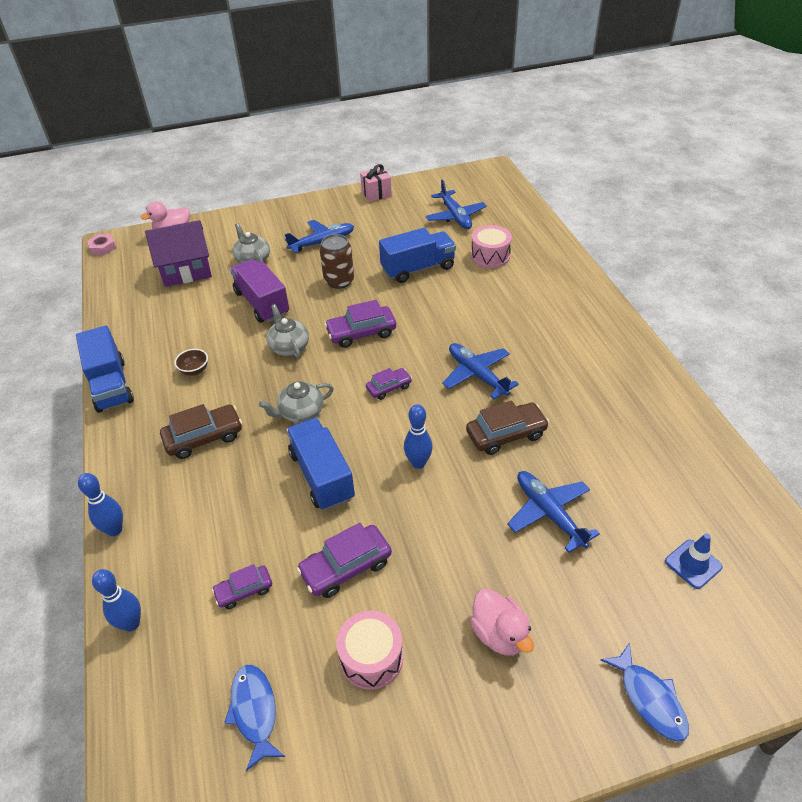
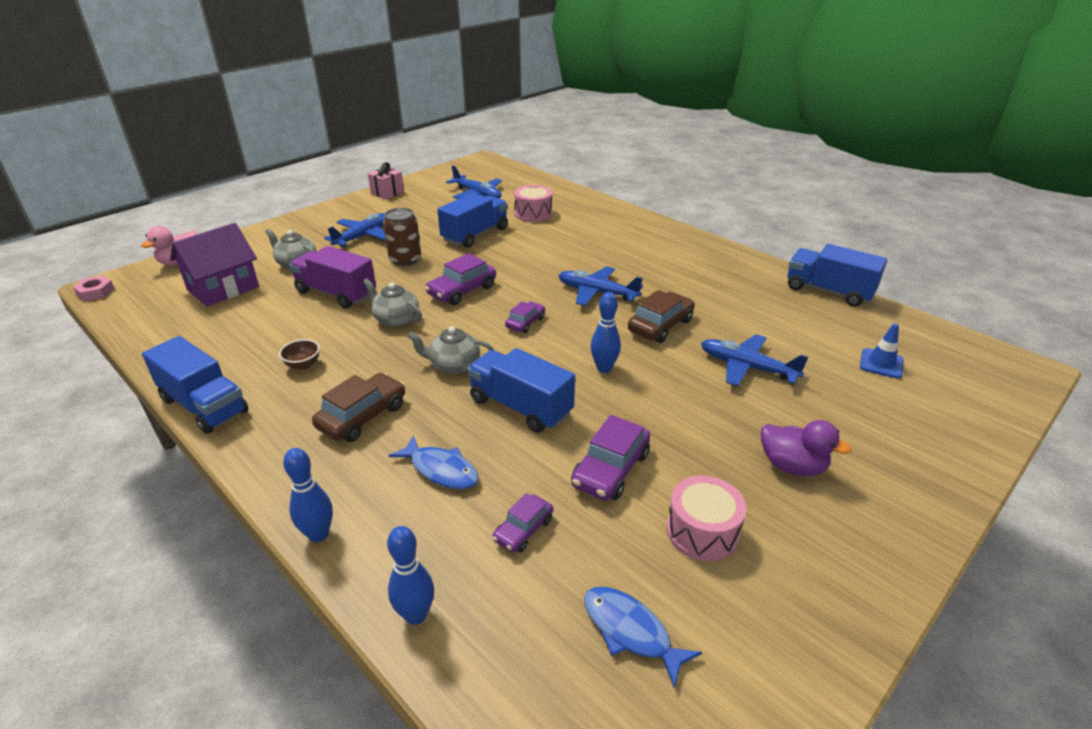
camera: 30 degrees left, 10 degrees down
grey teapot [259,381,334,423] -> grey teapot turned 60 degrees clockwise [407,326,494,374]
pink duck [470,589,534,656] -> purple duck [761,420,852,476]
blue fish [601,643,689,742] -> blue fish moved to [388,435,479,489]
none -> blue truck [787,244,887,307]

